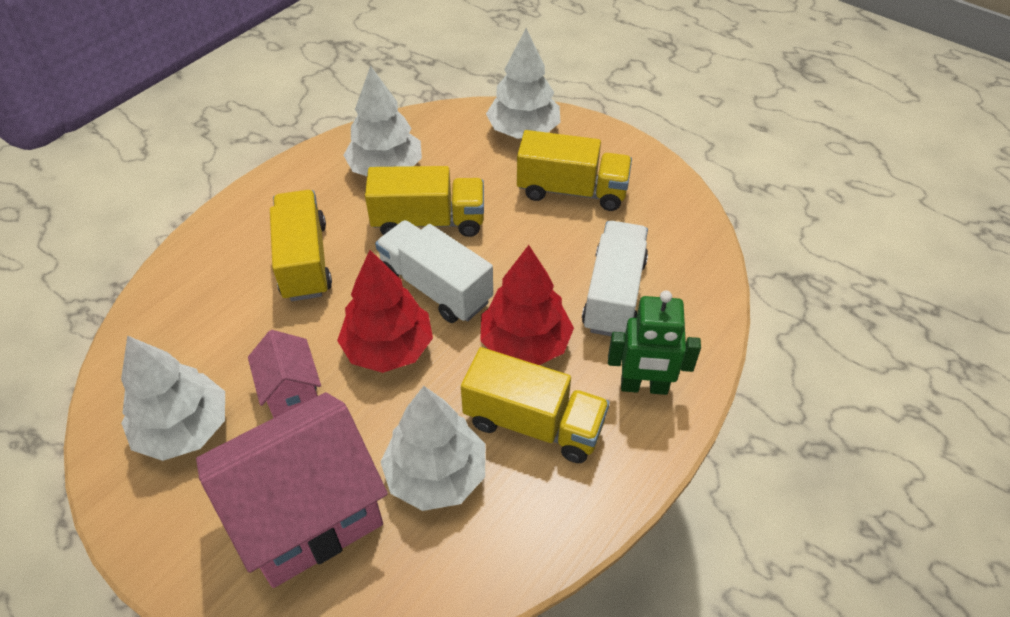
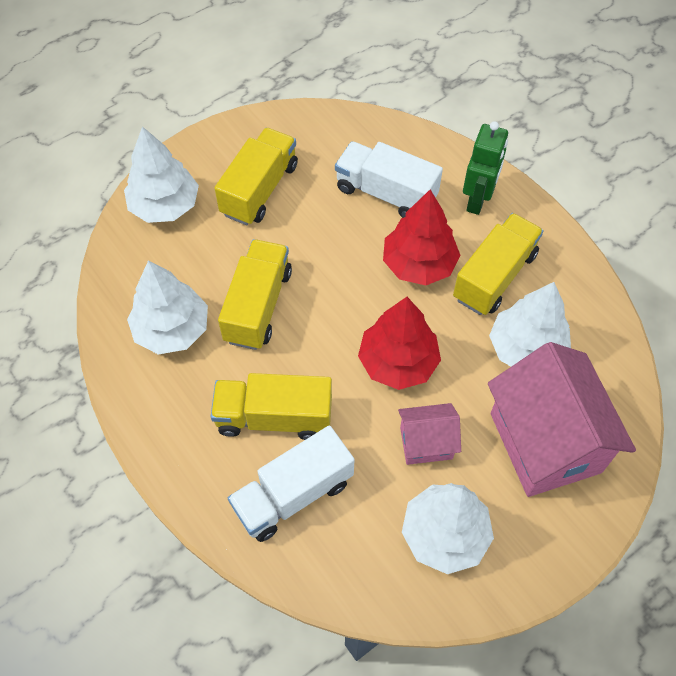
camera: 75 degrees left, 10 degrees up
white truck [375,220,493,323] -> white truck moved to [228,425,355,542]

